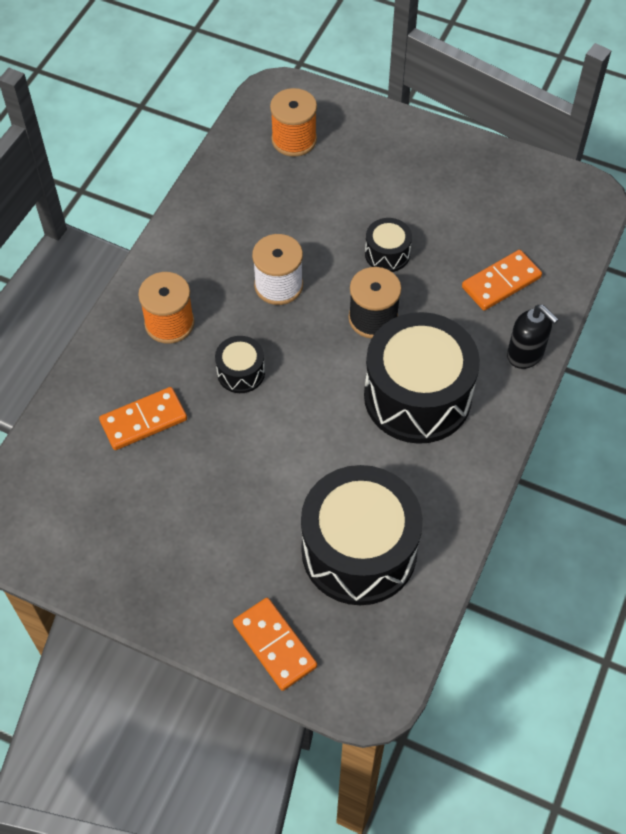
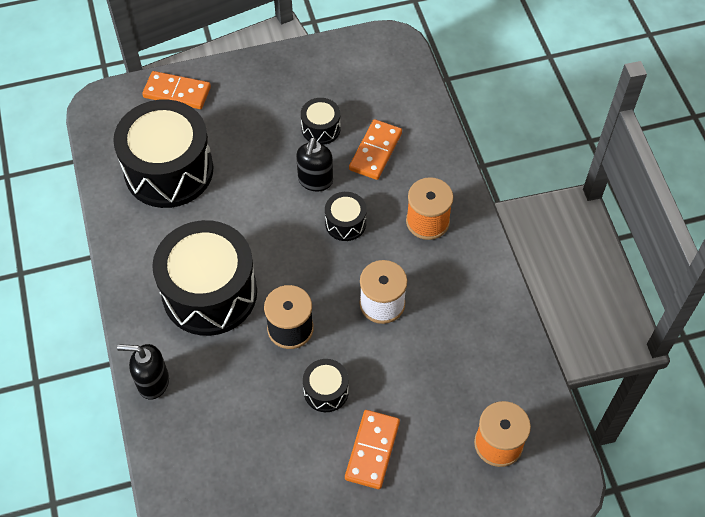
camera: 140 degrees right, 0 degrees up
orange domino [462,250,542,311] -> orange domino moved to [345,410,400,489]
none -> black soap dispenser [296,137,333,191]
none -> black drum [301,98,341,145]

